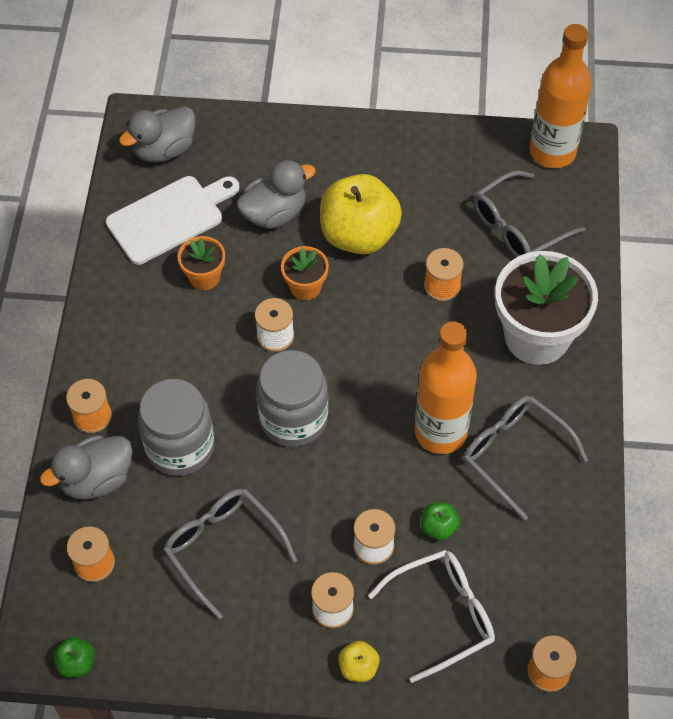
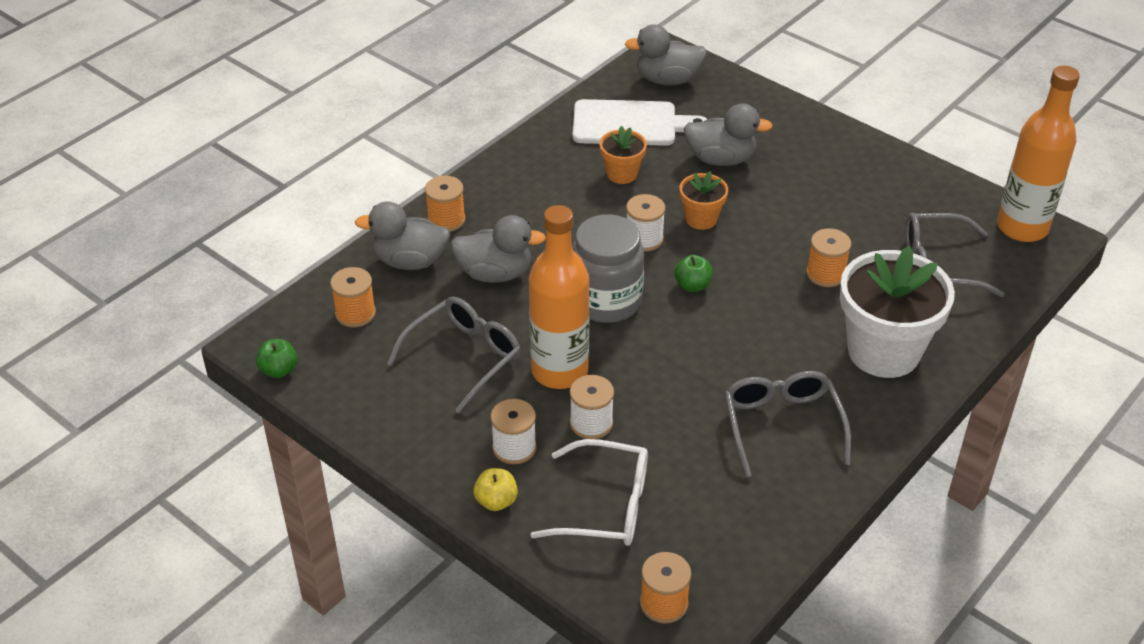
camera: 35 degrees right, 15 degrees down
grey jar [138,379,215,476] -> grey duck [450,215,546,283]
grey glasses [163,489,297,619] -> grey glasses turned 45 degrees clockwise [387,297,521,413]
yellow apple [320,174,402,254] -> none
orange bottle [415,321,477,454] -> orange bottle moved to [529,205,590,389]
green apple [421,502,460,541] -> green apple moved to [674,255,712,292]

